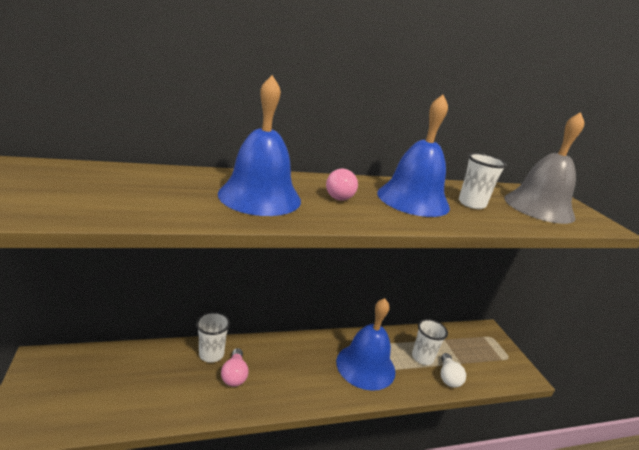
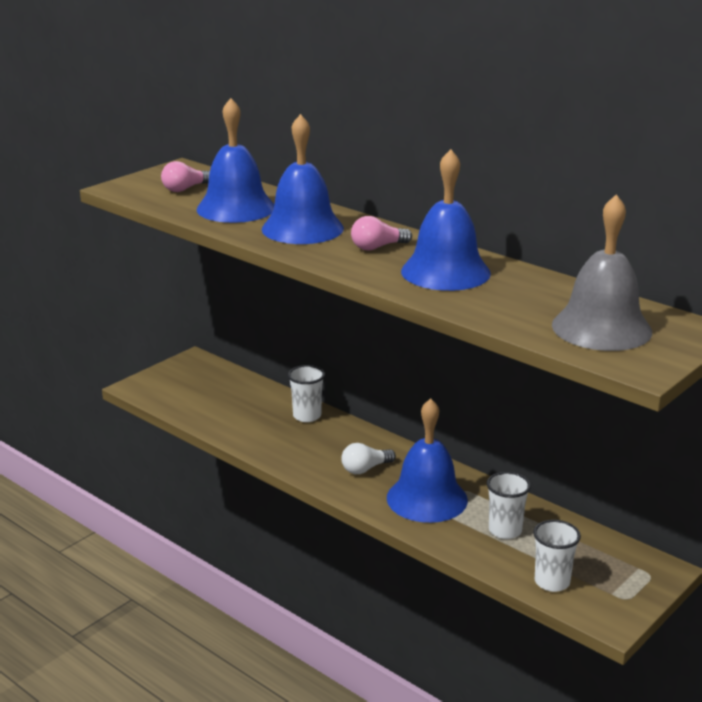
camera: 60 degrees right, 0 degrees up
pink light bulb [221,348,249,387] -> pink light bulb moved to [161,161,210,192]
white light bulb [441,353,466,388] -> white light bulb moved to [341,443,396,474]
white cup [459,153,507,209] -> white cup moved to [533,520,581,592]
none -> blue bell [196,98,274,223]

